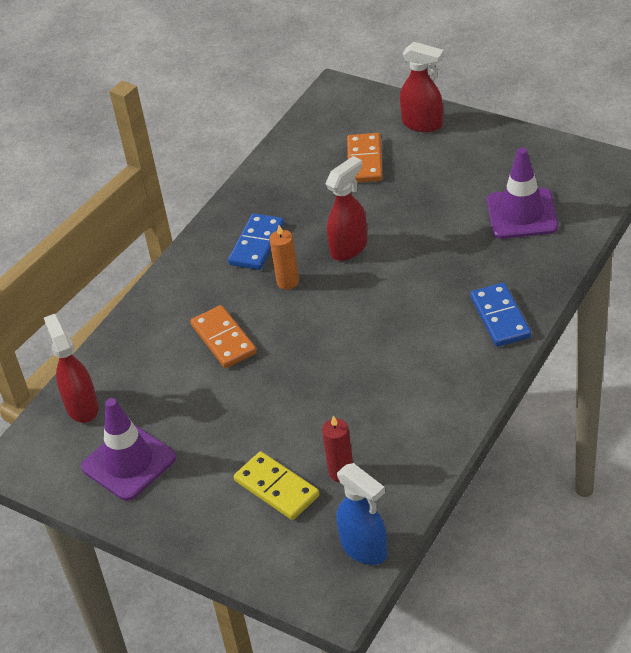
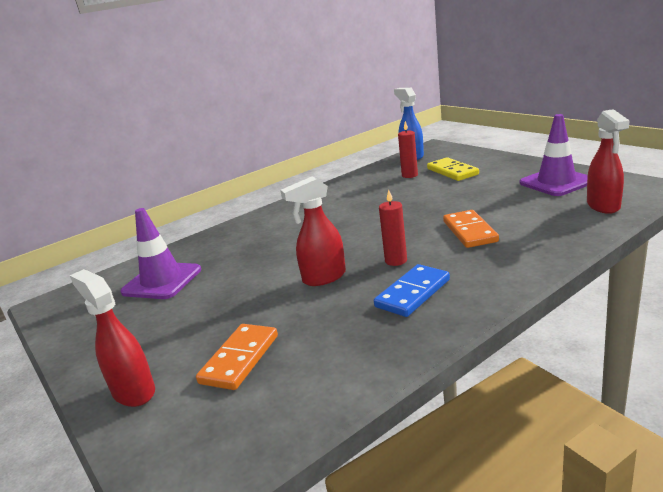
camera: 160 degrees left, 20 degrees down
orange candle [269,225,299,290] -> red candle [379,190,407,266]
blue domino [470,283,531,347] -> none

